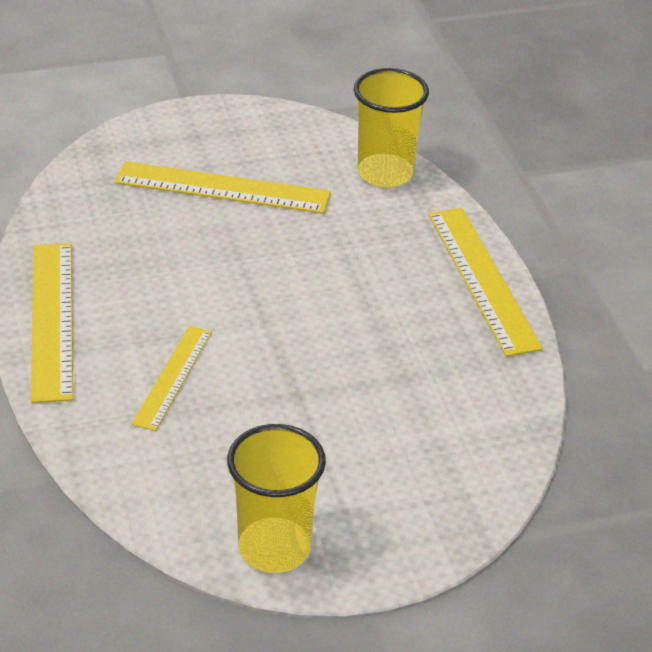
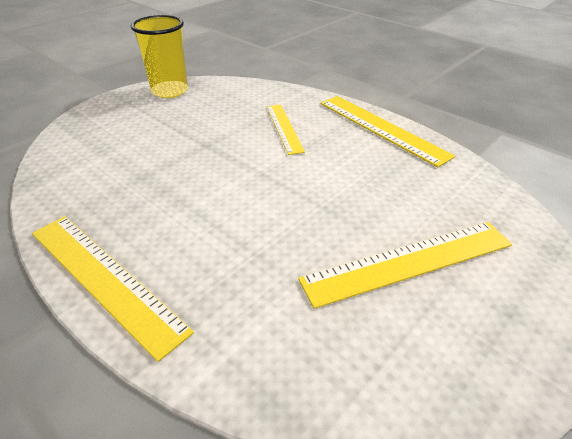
camera: 150 degrees right, 0 degrees up
yellow cup [354,68,429,188] -> none

